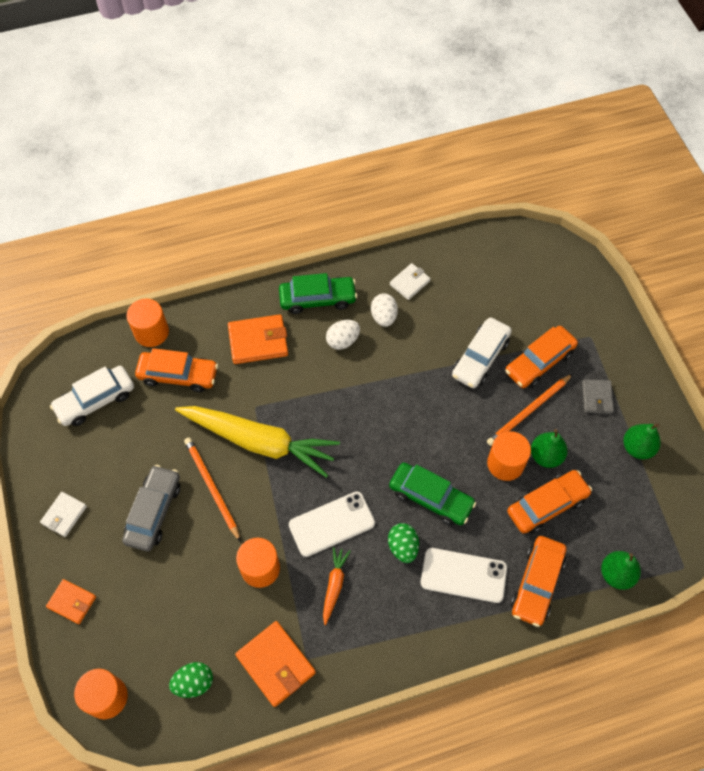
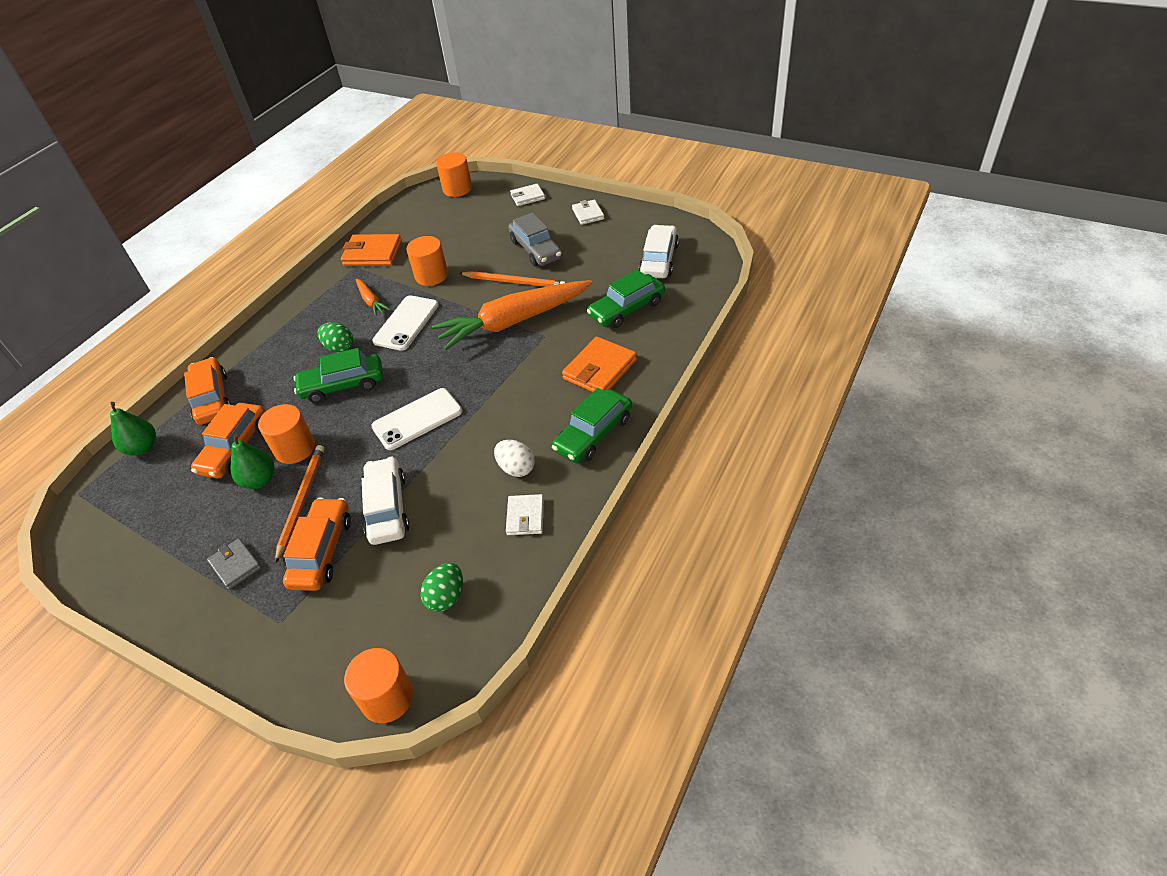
camera: 140 degrees right, 15 degrees down
orange wallet [46,579,96,624] -> white wallet [510,184,545,206]
orange cylinder [127,299,169,347] -> orange cylinder moved to [344,648,413,723]
orange car [135,348,218,392] -> green car [587,269,665,328]
green egg [169,662,213,698] -> green egg moved to [421,563,463,612]
yellow carrot [175,406,340,478] -> orange carrot [432,280,593,350]
white egg [326,320,360,350] -> none
white phone [421,548,507,603] -> white phone moved to [371,388,462,450]
green pear [623,423,661,459] -> none

